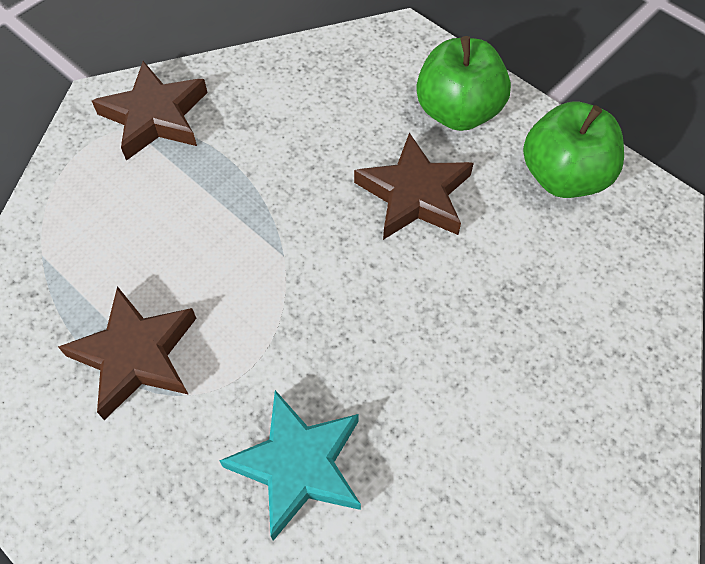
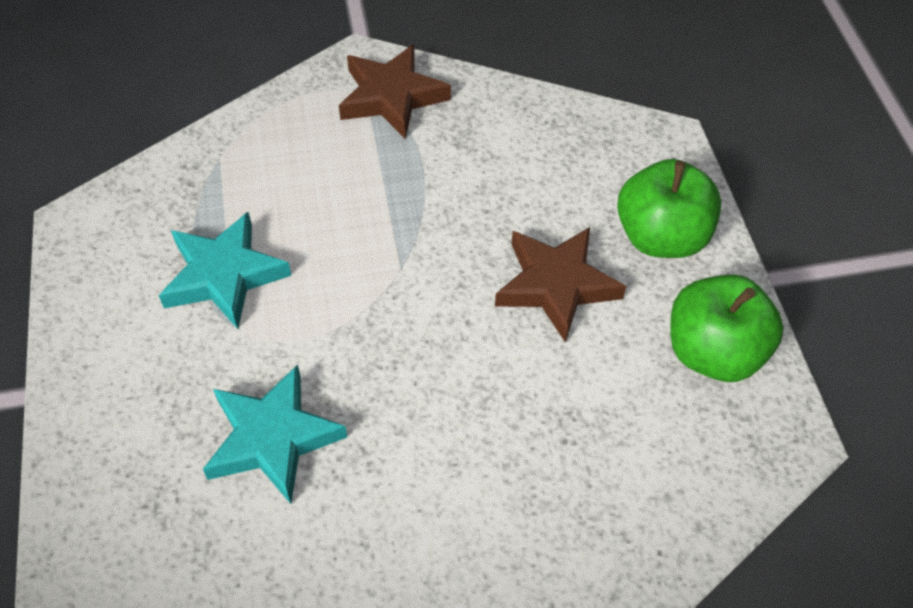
camera: 35 degrees right, 5 degrees down
brown star [58,286,196,420] -> turquoise star [159,212,292,329]

